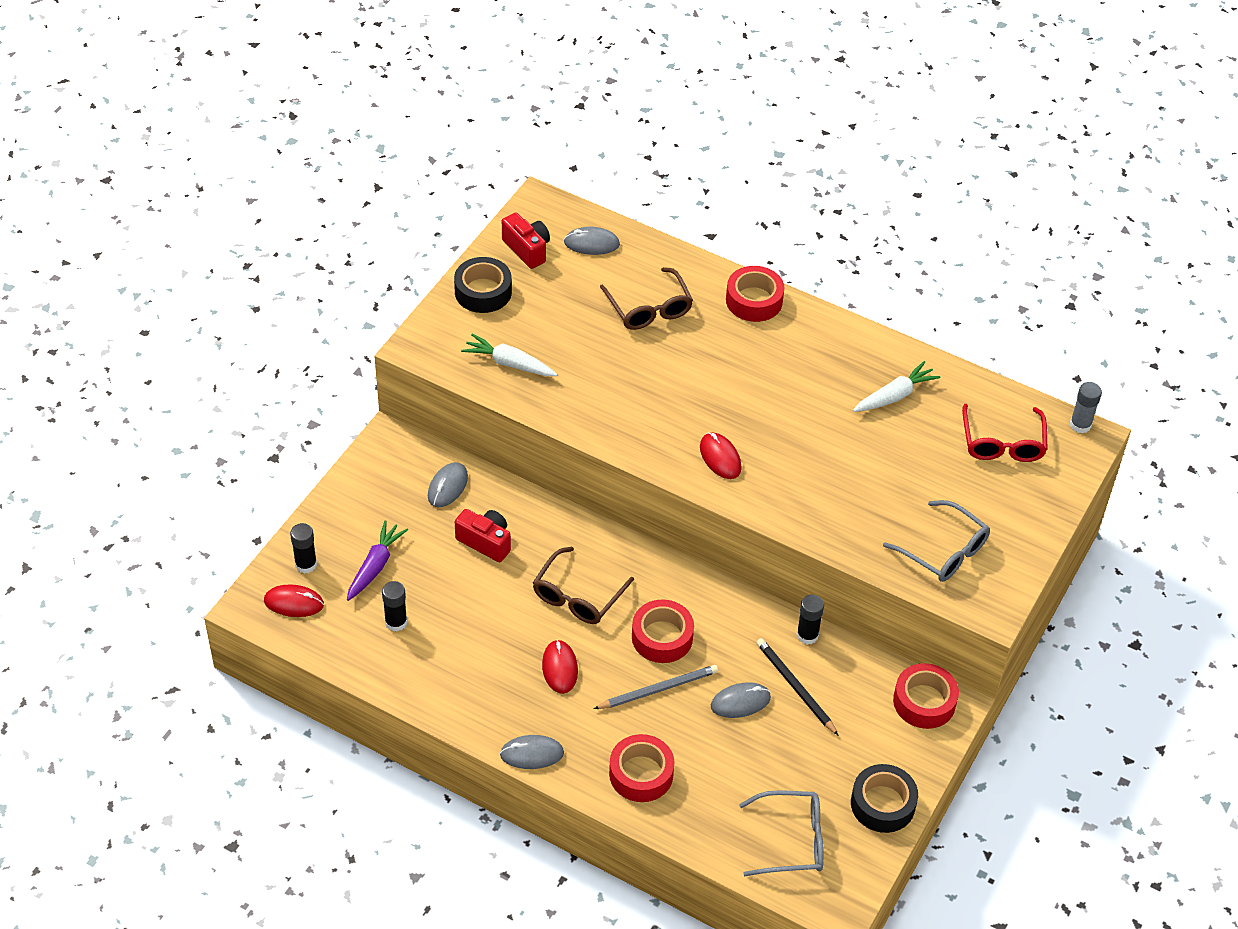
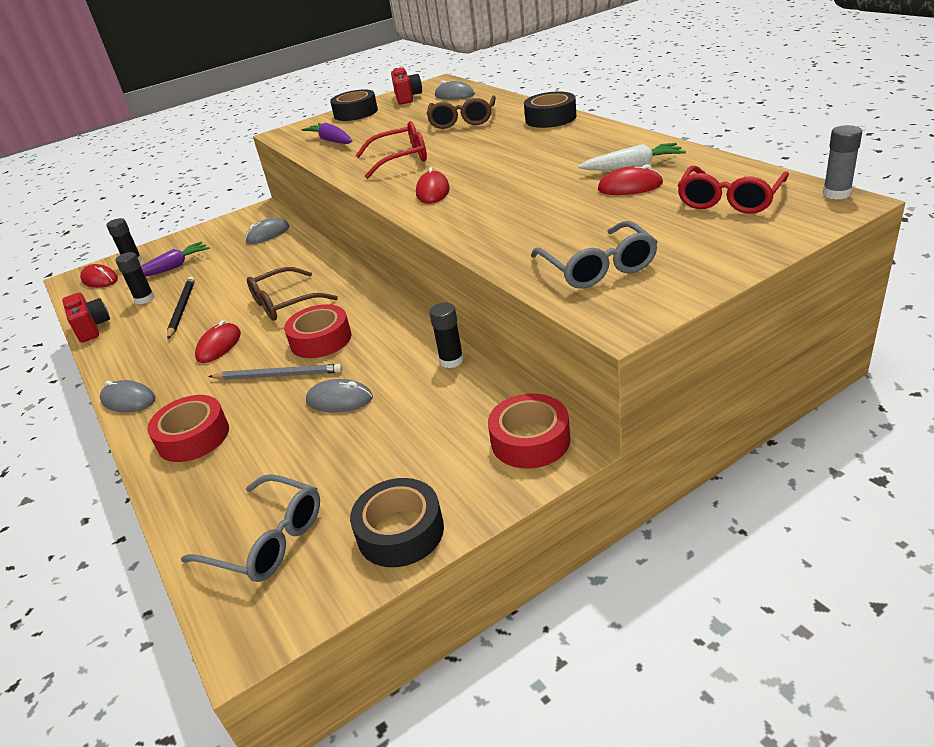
camera: 35 degrees right, 15 degrees down
red camera [455,509,511,562] -> red camera moved to [62,292,110,343]
white carrot [461,334,557,376] -> purple carrot [302,123,352,144]
red tape [726,266,785,322] -> black tape [524,92,576,128]
black pencil [756,638,839,736] -> black pencil moved to [167,277,195,339]
none -> red glasses [355,121,427,179]
none -> red mouse [598,164,663,195]

